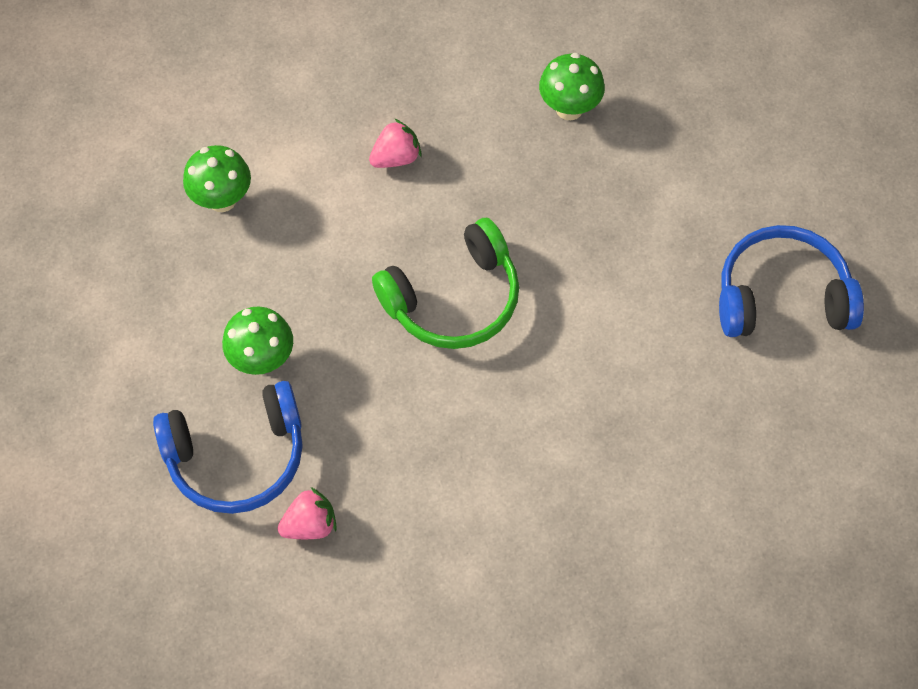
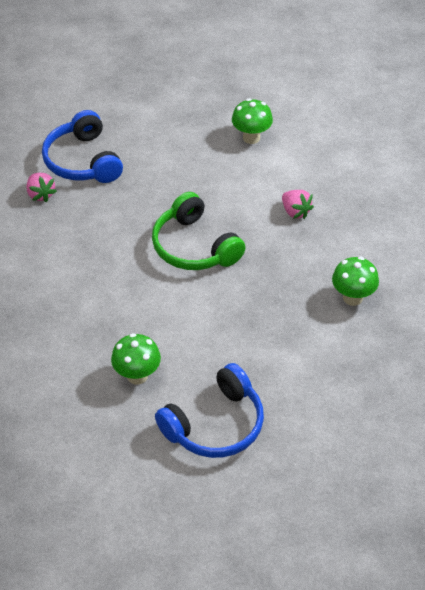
camera: 85 degrees right, 15 degrees down
green mushroom [222,306,293,375] -> green mushroom moved to [111,333,161,385]
blue headphones [719,225,864,337] -> blue headphones turned 60 degrees clockwise [155,363,264,458]

